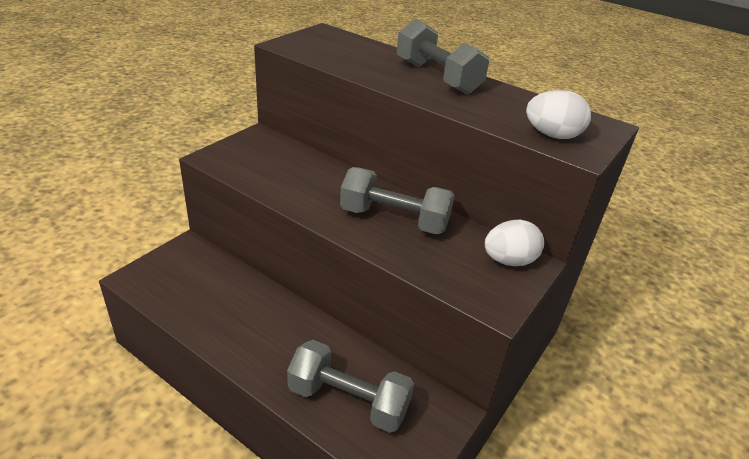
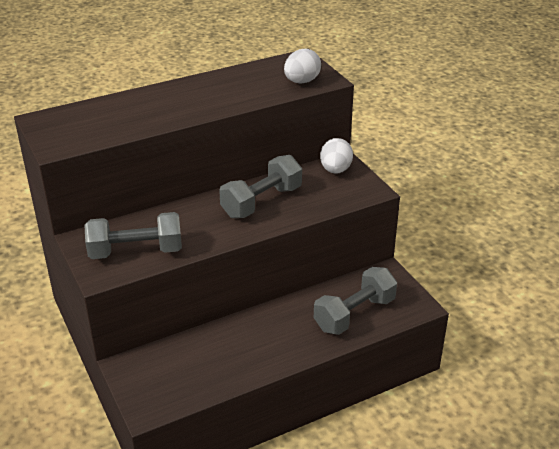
camera: 60 degrees left, 0 degrees up
grey dumbbell [397,19,489,94] -> grey dumbbell moved to [85,212,182,259]

